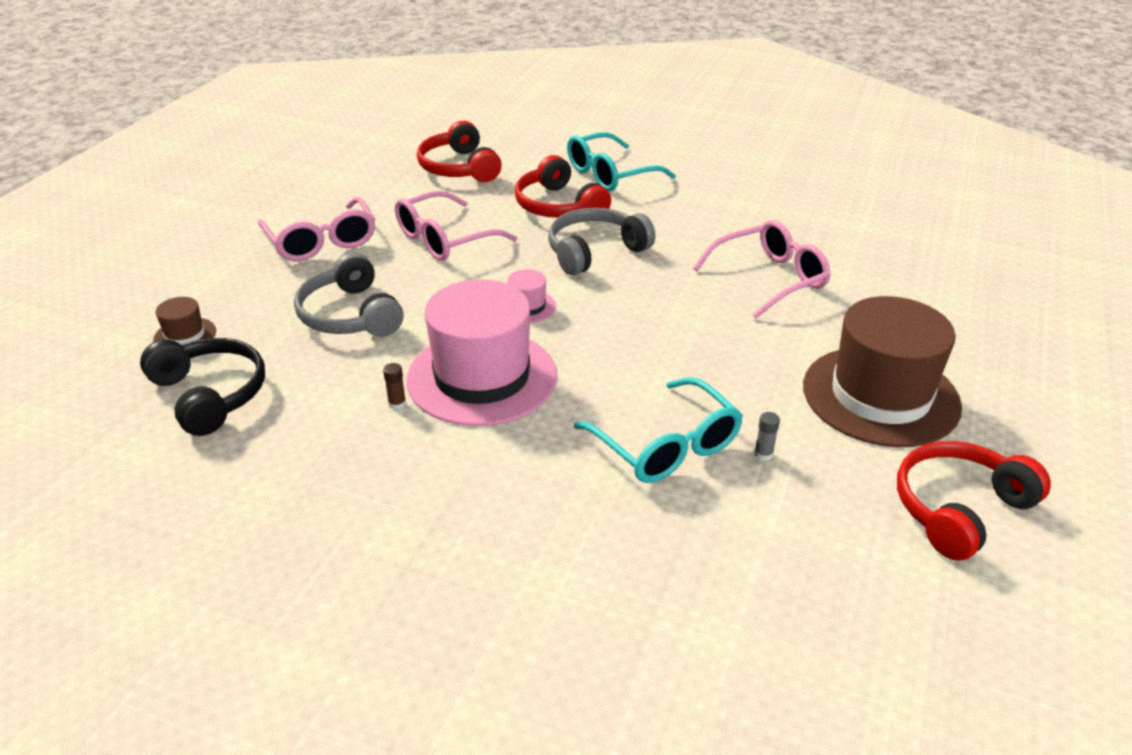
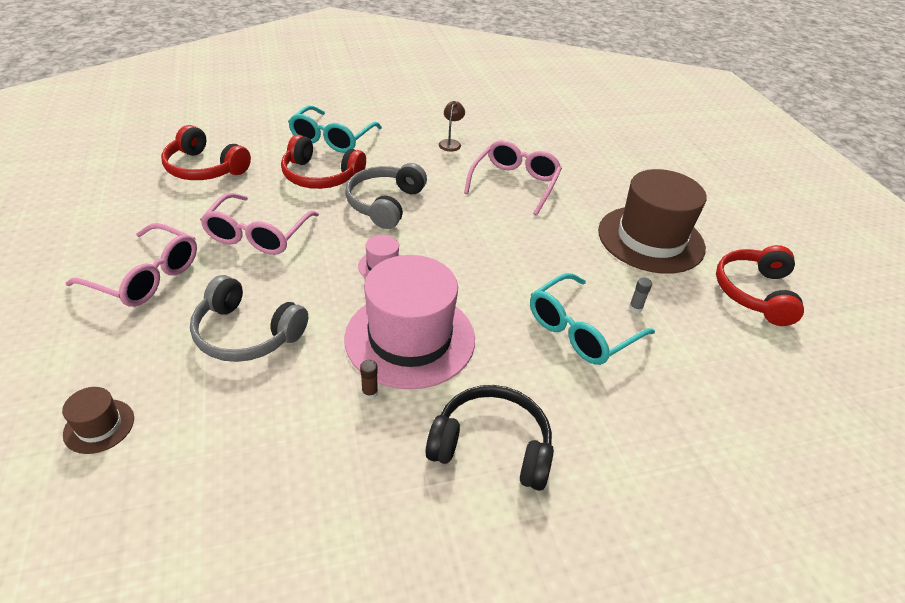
camera: 40 degrees left, 5 degrees up
black headphones [140,338,265,436] -> black headphones moved to [426,385,554,491]
turquoise glasses [574,377,743,483] -> turquoise glasses turned 120 degrees clockwise [530,273,655,365]
none -> brown lamp [439,101,465,151]

